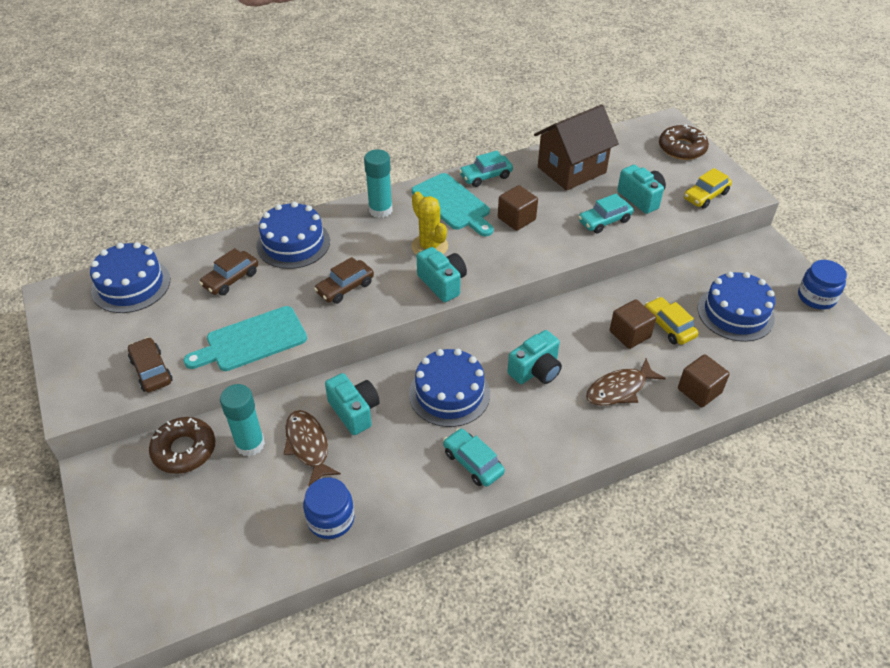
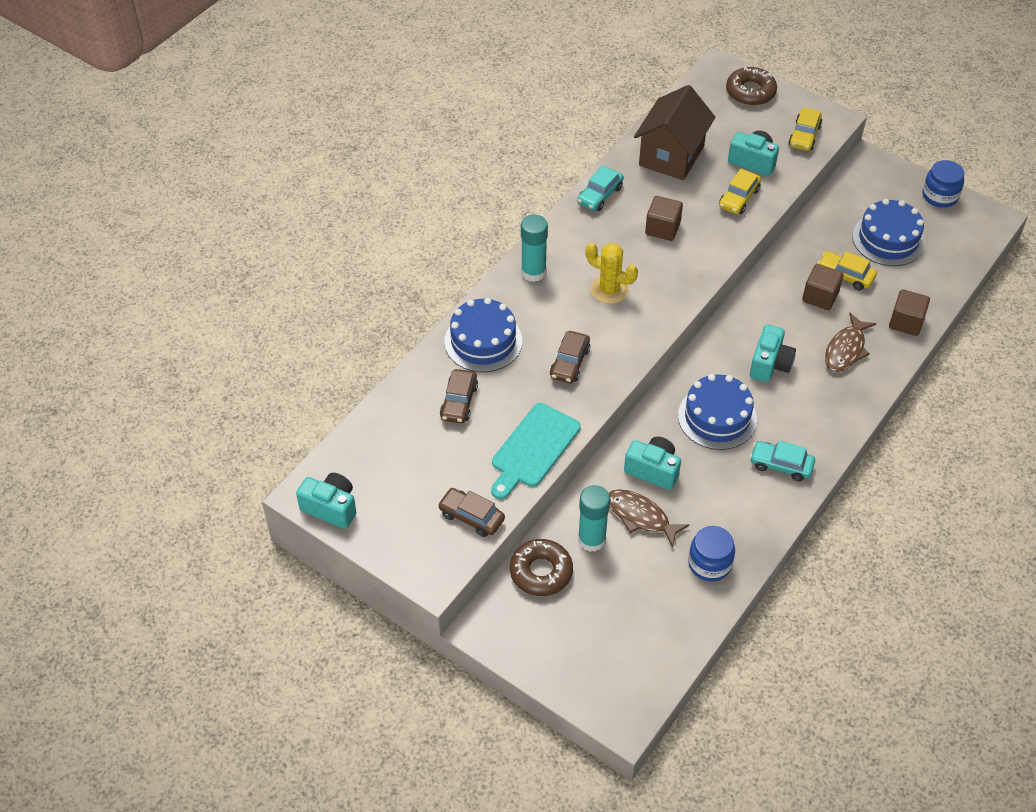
camera: 30 degrees left, 5 degrees up
blue cake [90,242,170,313] -> none
turquoise cutting board [412,173,494,236] -> none
turquoise camera [417,247,467,302] -> turquoise camera moved to [296,473,356,529]
turquoise car [578,194,634,234] -> yellow car [719,169,761,214]

